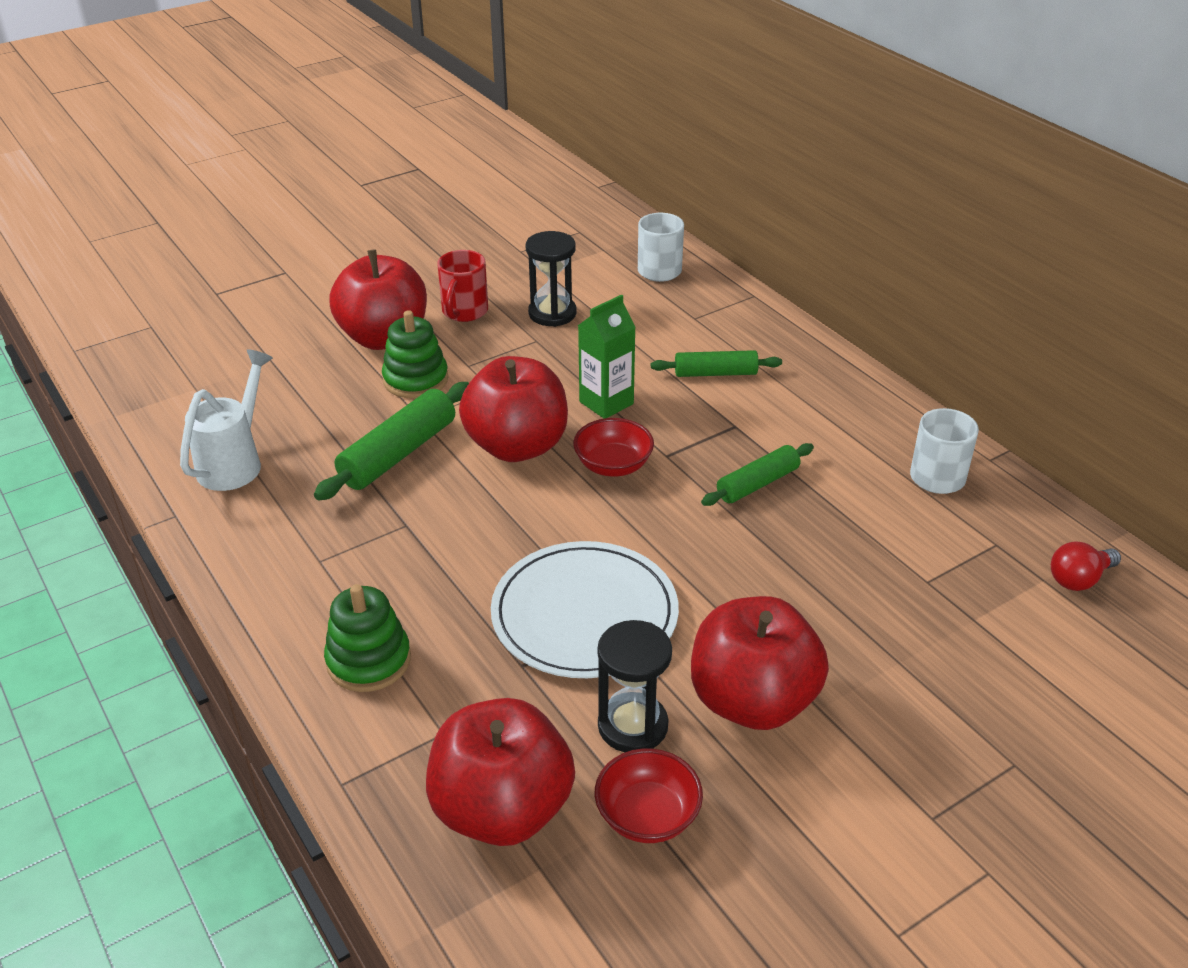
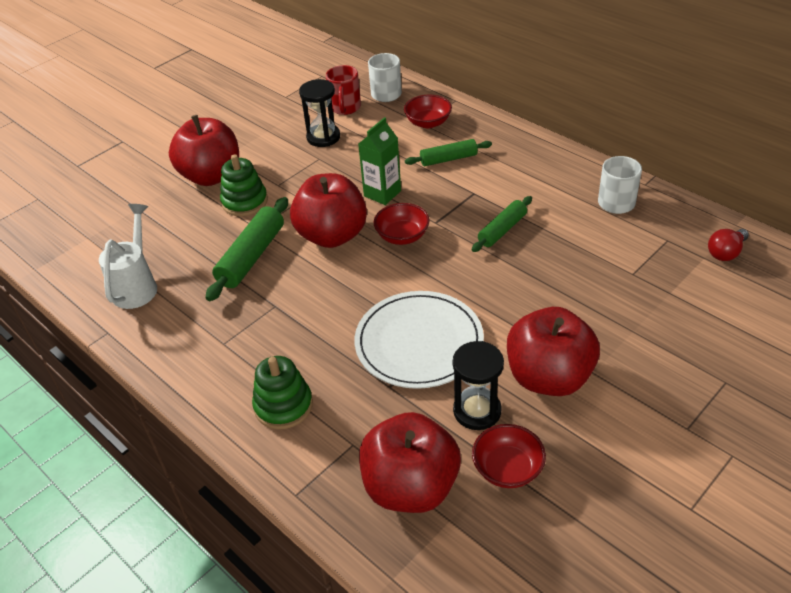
camera: 10 degrees left, 5 degrees up
red mug [438,250,488,322] -> red mug moved to [326,65,361,115]
none -> red bowl [404,95,452,128]

